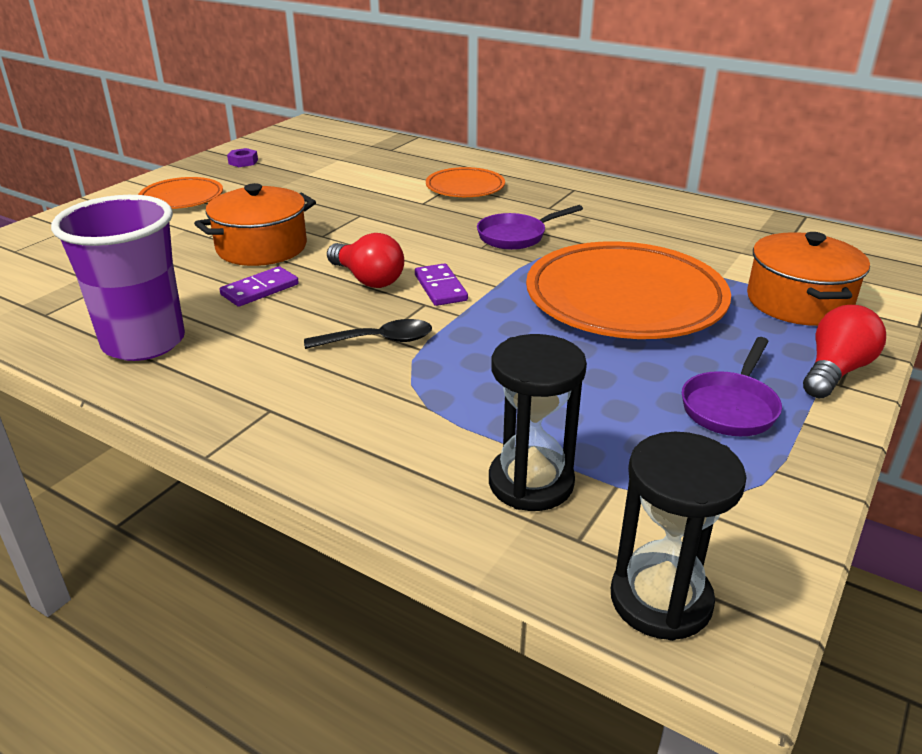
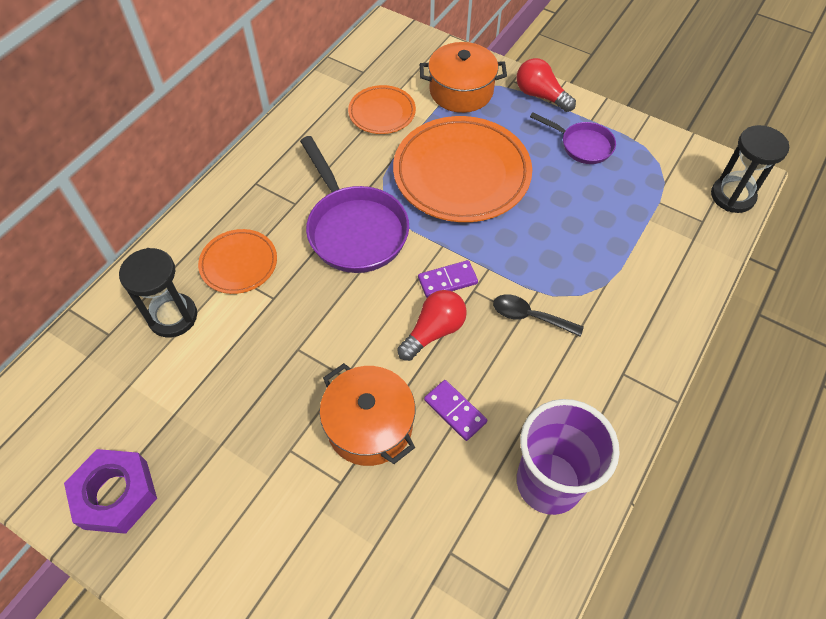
camera: 90 degrees left, 25 degrees up
orange plate [138,177,223,209] -> orange plate moved to [348,85,416,134]
purple nut [227,148,258,167] -> purple nut [64,449,157,534], size x2.25
black spoon [304,319,432,349] -> black spoon turned 60 degrees counterclockwise [493,294,584,337]
purple pan [477,205,583,250] -> purple pan [300,136,409,273], size x1.78
black hourglass [489,334,587,511] -> black hourglass moved to [119,248,197,337]

